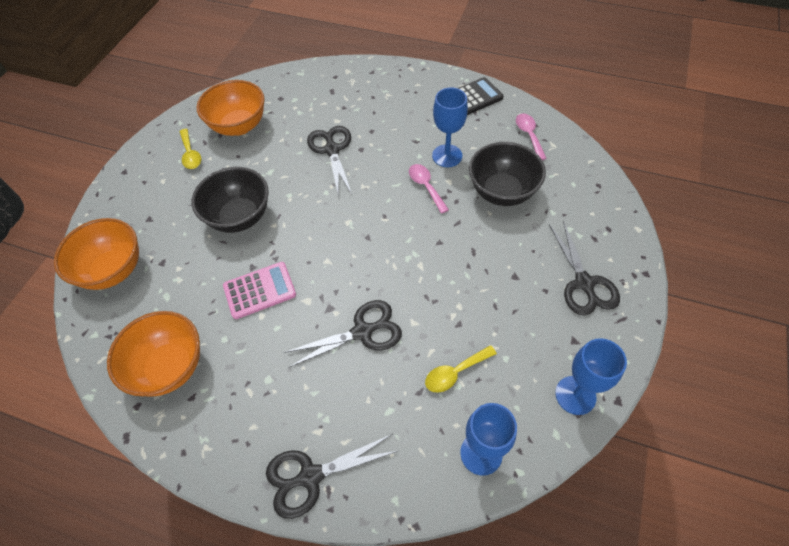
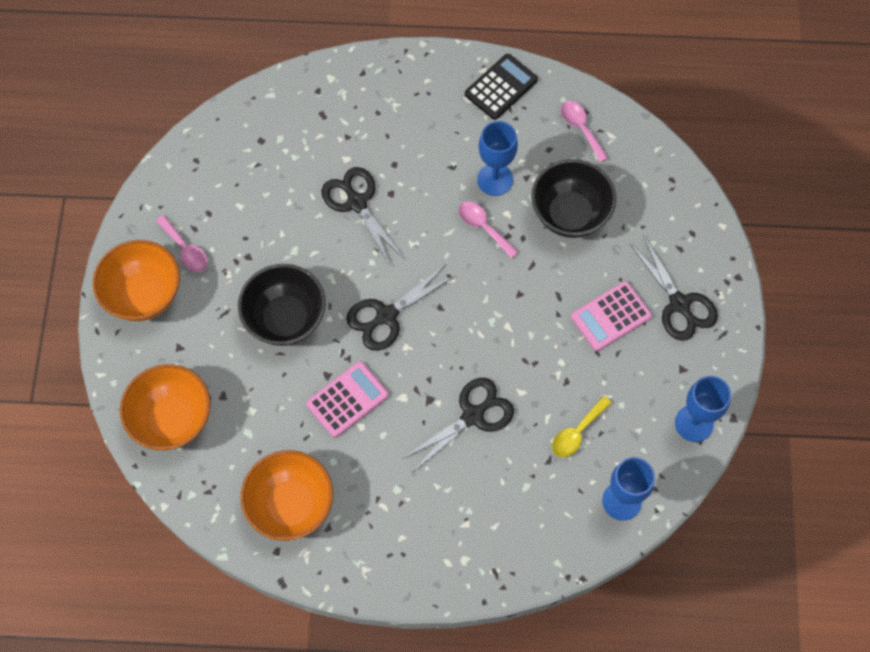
camera: 20 degrees left, 10 degrees up
yellow spoon [179,129,201,169] -> pink spoon [156,215,208,272]
orange bowl [196,80,265,136] -> orange bowl moved to [93,240,180,321]
black scissors [266,434,397,519] -> black scissors moved to [346,264,456,351]
none -> pink calculator [571,281,652,351]

